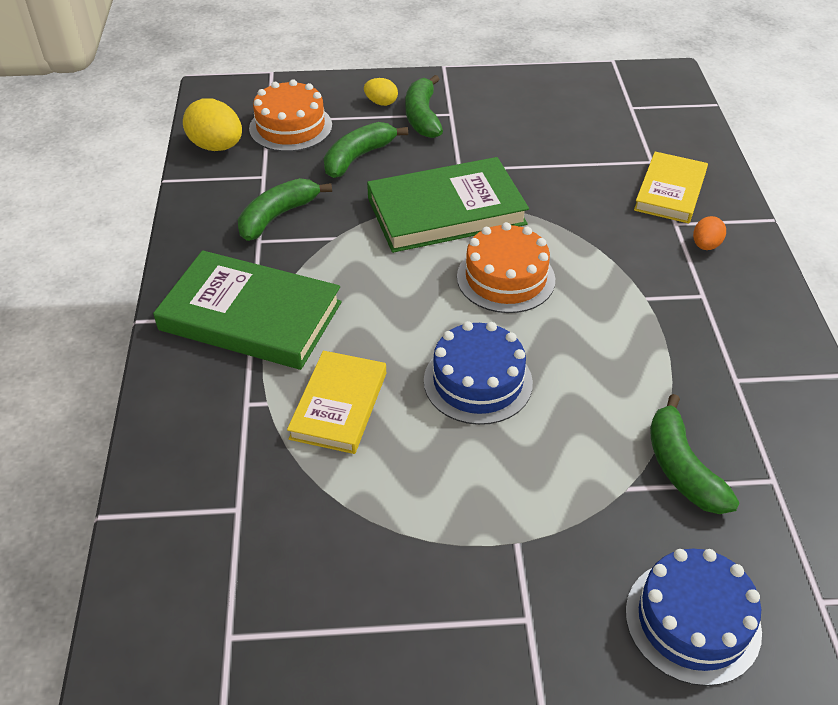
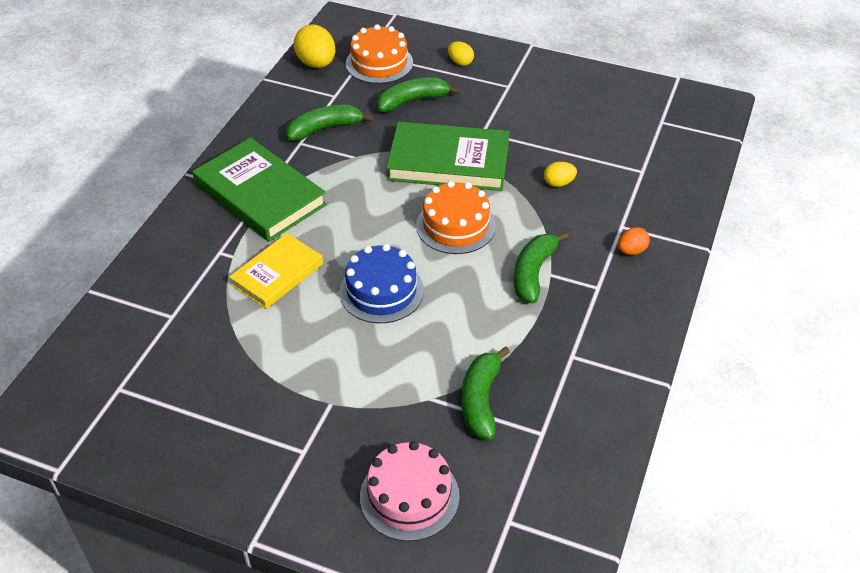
camera: 25 degrees right, 0 degrees up
green banana [405,75,443,138] -> green banana moved to [514,232,569,304]
blue cake [626,549,762,686] -> pink cake [360,441,460,541]
yellow book [634,152,708,224] -> none
none -> yellow egg [544,162,577,187]

